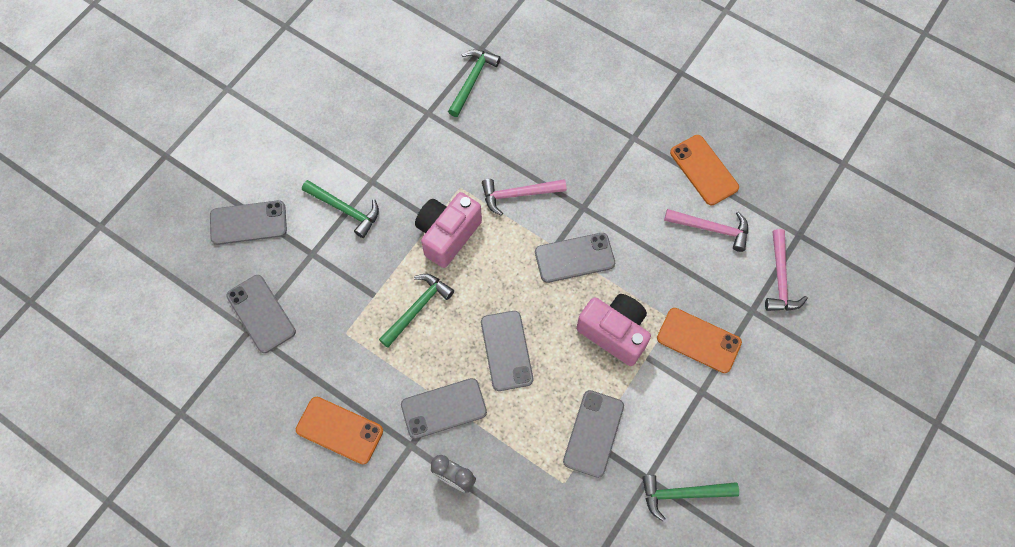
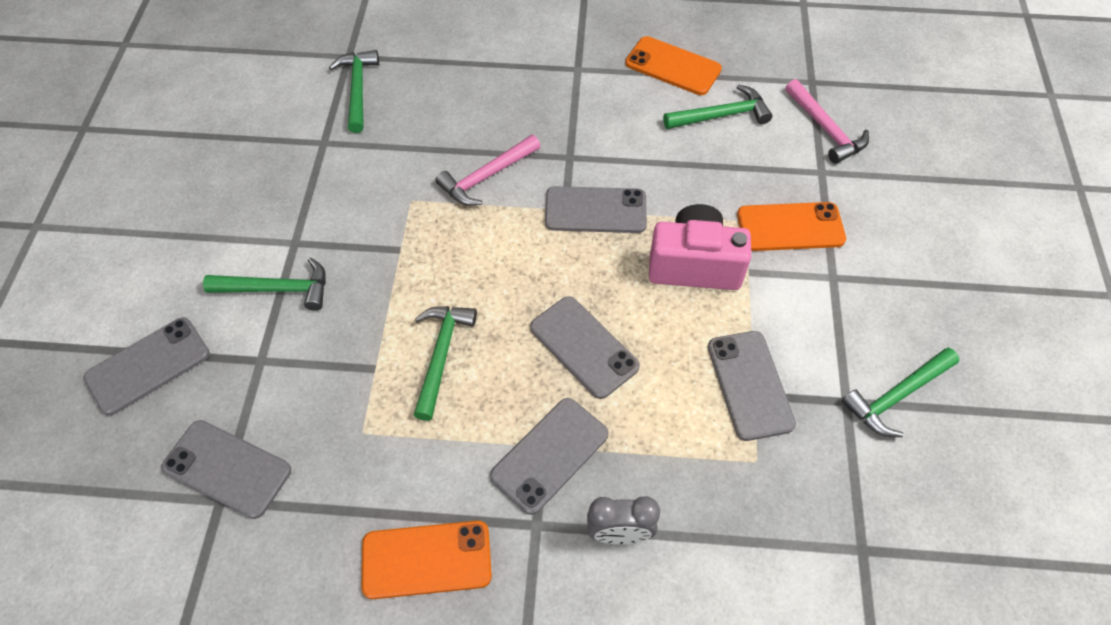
camera: 30 degrees left, 10 degrees down
pink camera [415,192,482,268] -> none
grey phone [535,233,615,283] -> grey phone turned 45 degrees clockwise [545,186,647,233]
pink hammer [664,209,748,252] -> green hammer [663,85,772,129]

